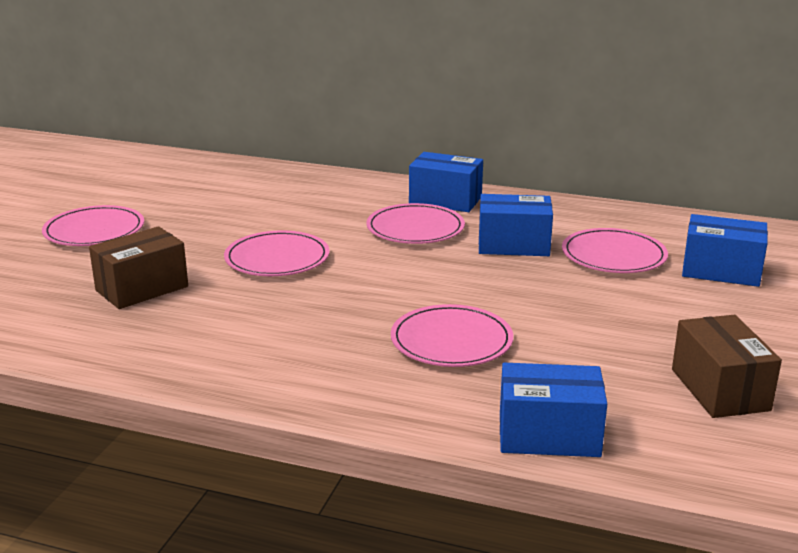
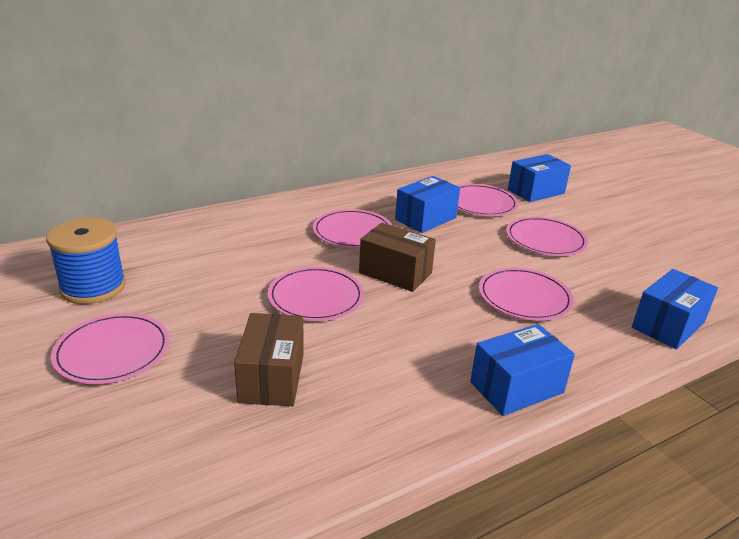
camera: 50 degrees left, 5 degrees up
blue box [409,152,483,212] -> blue box moved to [470,324,575,416]
brown box [672,315,782,418] -> brown box moved to [359,223,436,292]
none -> blue spool [46,218,126,304]
none -> pink plate [506,217,588,256]

